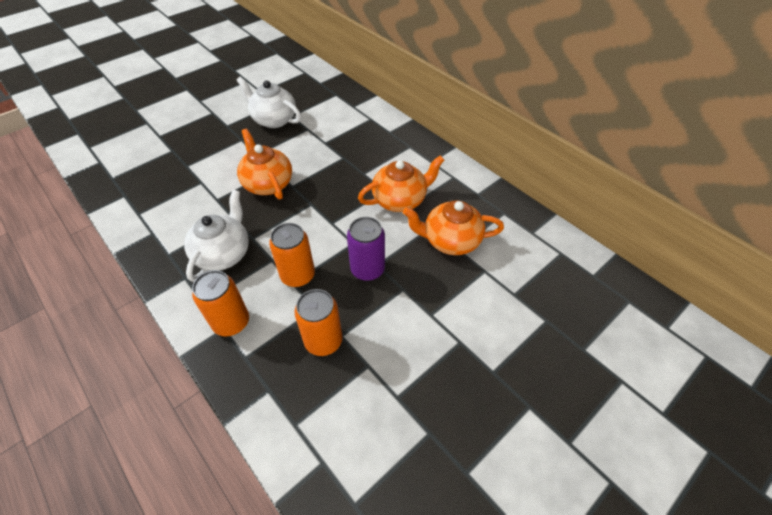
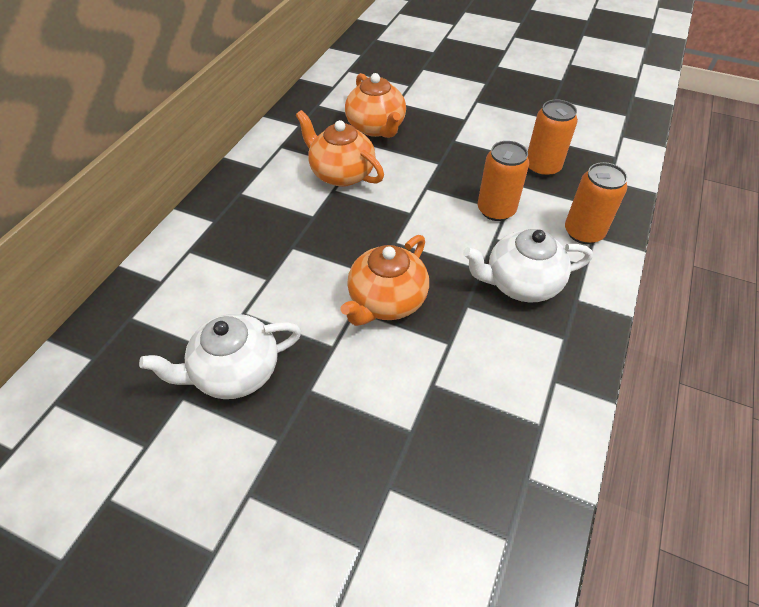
camera: 115 degrees left, 0 degrees up
white teapot [237,77,301,128] -> white teapot turned 60 degrees clockwise [139,314,301,399]
purple can [347,217,385,281] -> none

